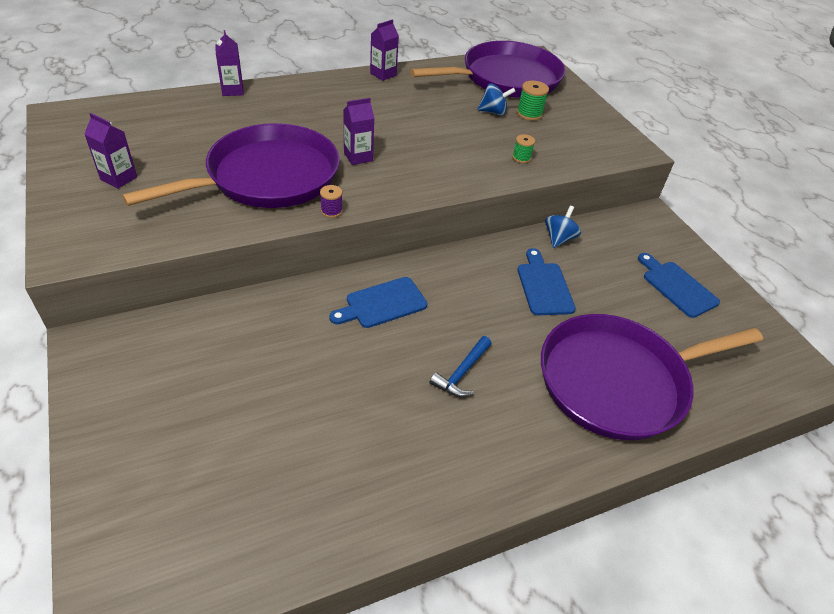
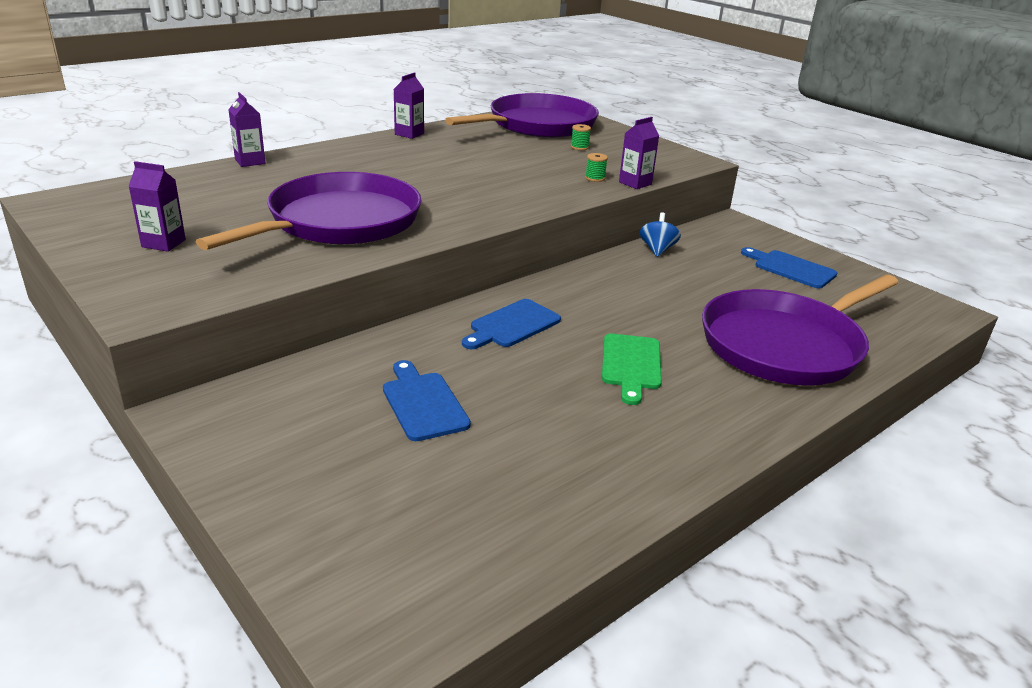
camera: 15 degrees left, 15 degrees down
purple spool [320,185,343,218] -> none
purple carton [344,98,374,165] -> purple carton moved to [619,117,659,189]
blue hammer [430,336,492,397] -> green cutting board [602,334,662,405]
blue spinning top [477,83,516,116] -> none
green spool [517,81,549,121] -> green spool [571,124,591,150], size x0.66
blue cutting board [517,248,576,315] -> blue cutting board moved to [383,360,471,441]

